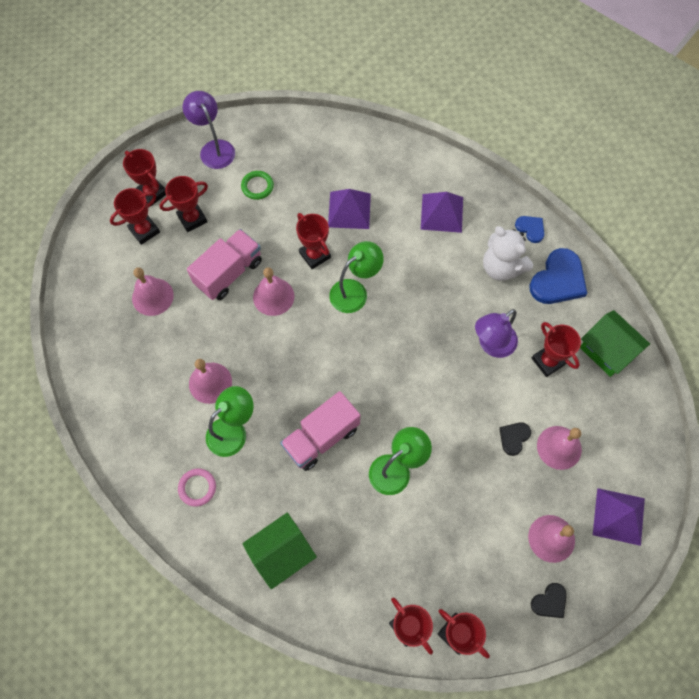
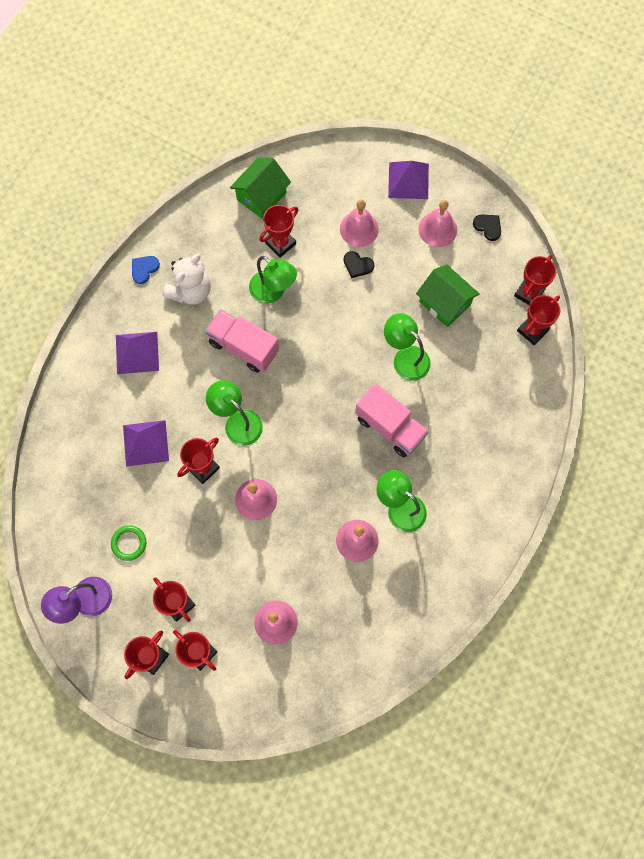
camera: 100 degrees left, 5 degrees up
pink ring [178,468,216,507] -> none
pink truck [187,229,262,300] -> pink truck moved to [205,309,279,373]
green house [242,513,317,589] -> green house moved to [416,265,480,327]
purple lamp [475,309,518,358] -> green lamp [249,256,297,303]
blue heart [529,248,587,304] -> none

